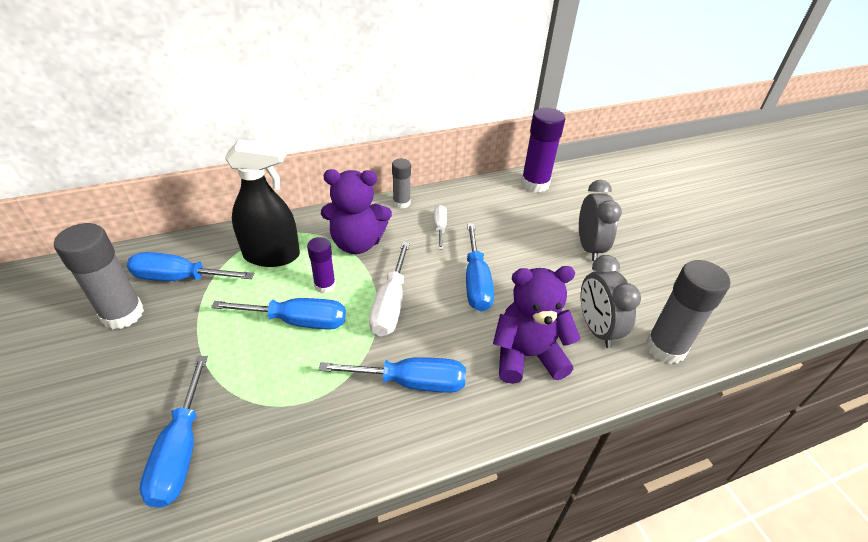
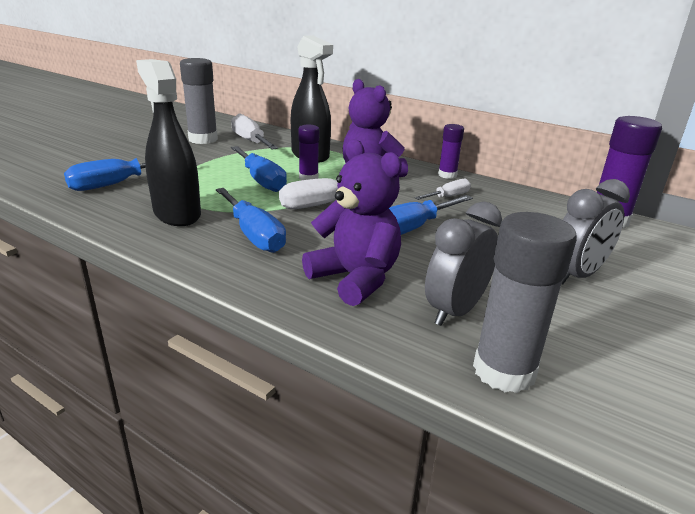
camera: 55 degrees right, 15 degrees down
blue screwdriver [127,252,255,281] -> white screwdriver [231,114,278,150]
grey glue stick [392,159,411,209] -> purple glue stick [438,124,464,179]
none -> black spray bottle [136,59,201,226]

